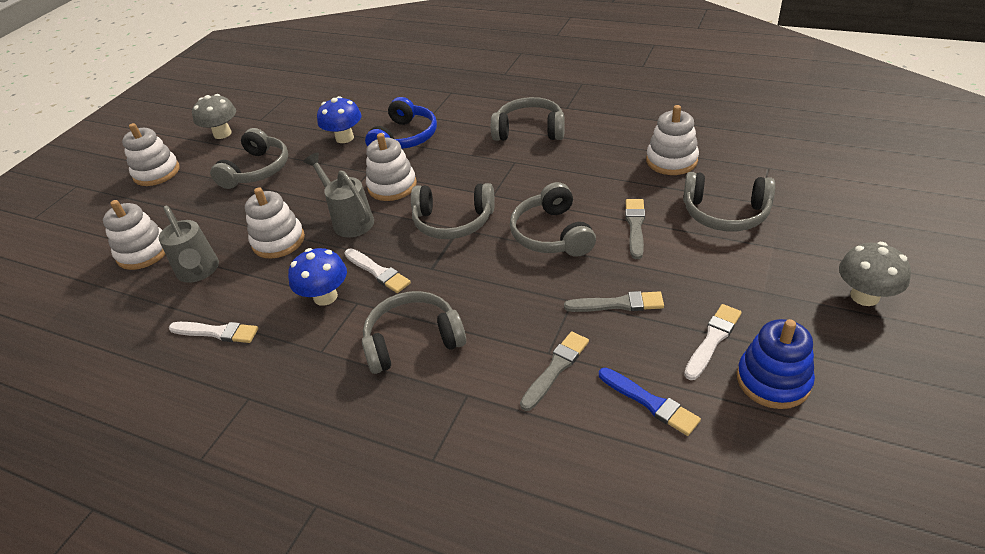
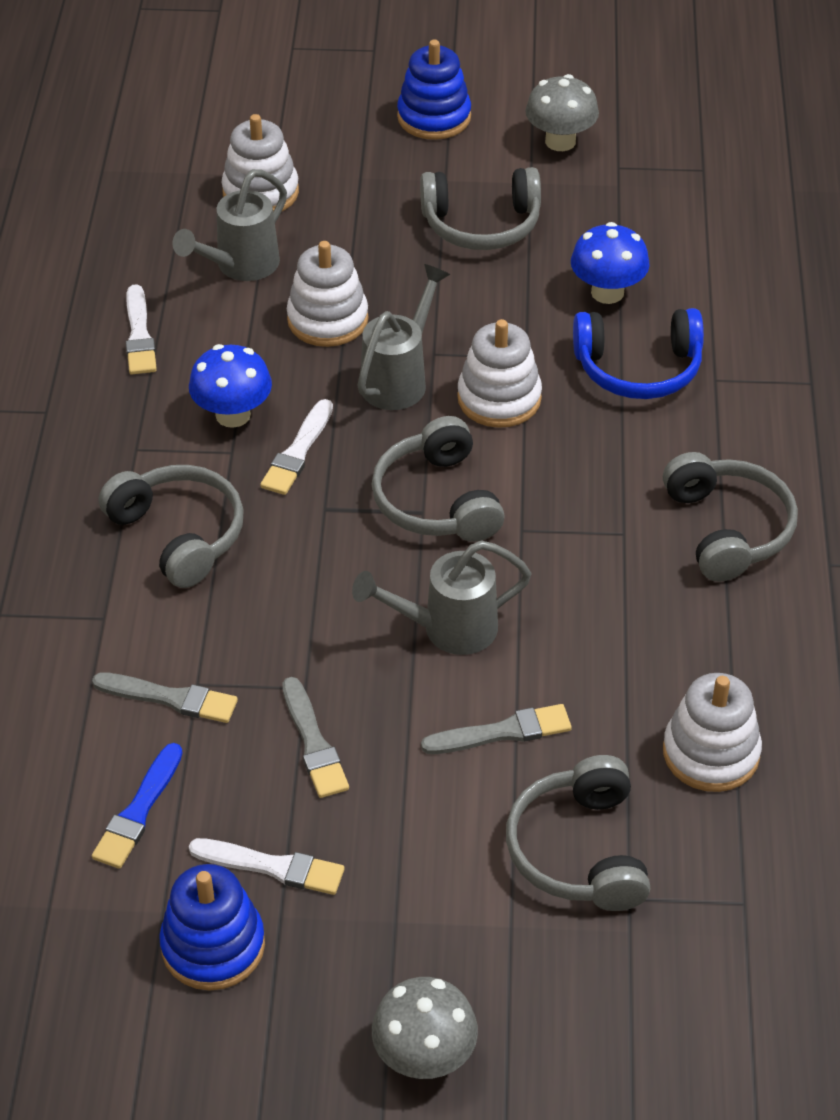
camera: 65 degrees right, 5 degrees up
white stacking toy [122,123,180,186] -> blue stacking toy [397,39,471,140]
grey headphones [510,182,596,257] -> grey watering can [352,540,532,655]

